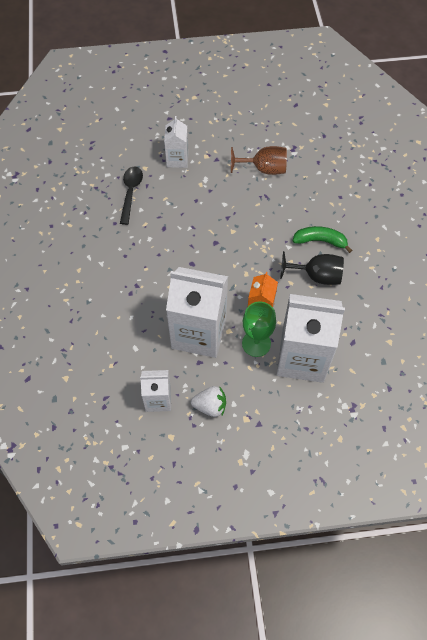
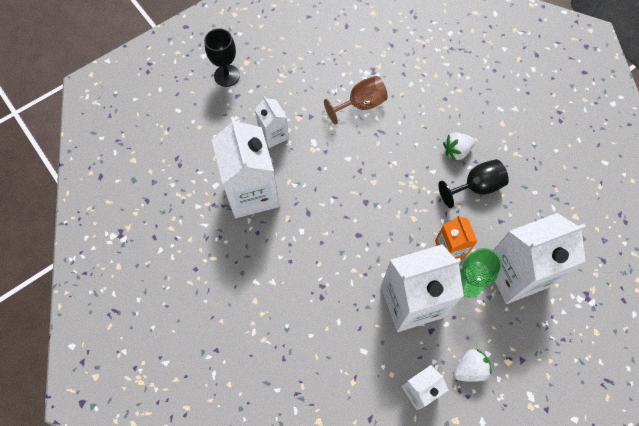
camera: 30 degrees left, 5 degrees up
black spoon [120,167,143,225] -> white carton [211,117,280,218]
green banana [293,226,352,253] -> white strawberry [443,132,475,161]
none -> black goblet [204,28,240,87]

